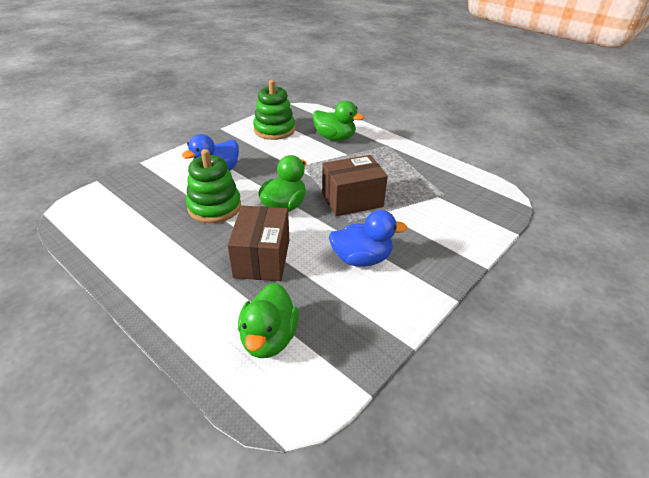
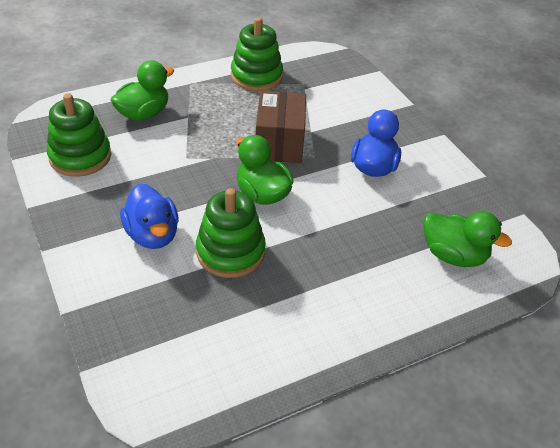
camera: 70 degrees left, 5 degrees up
brown box [227,206,289,281] -> none
none -> green stacking toy [231,17,283,91]

